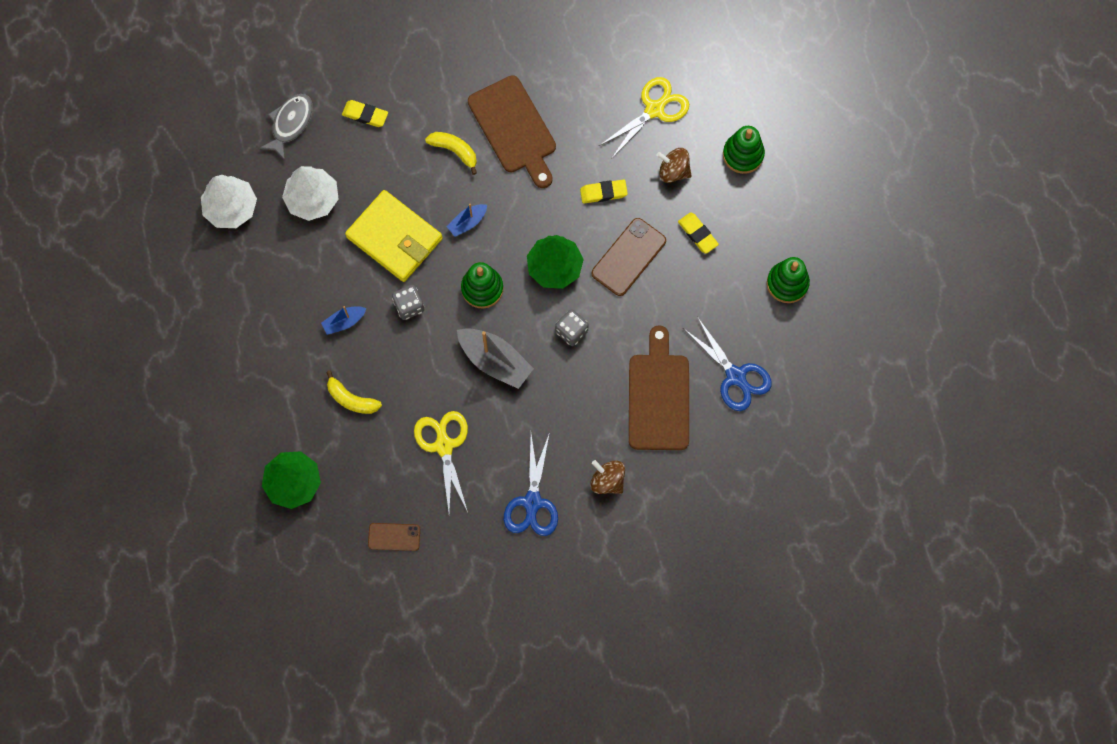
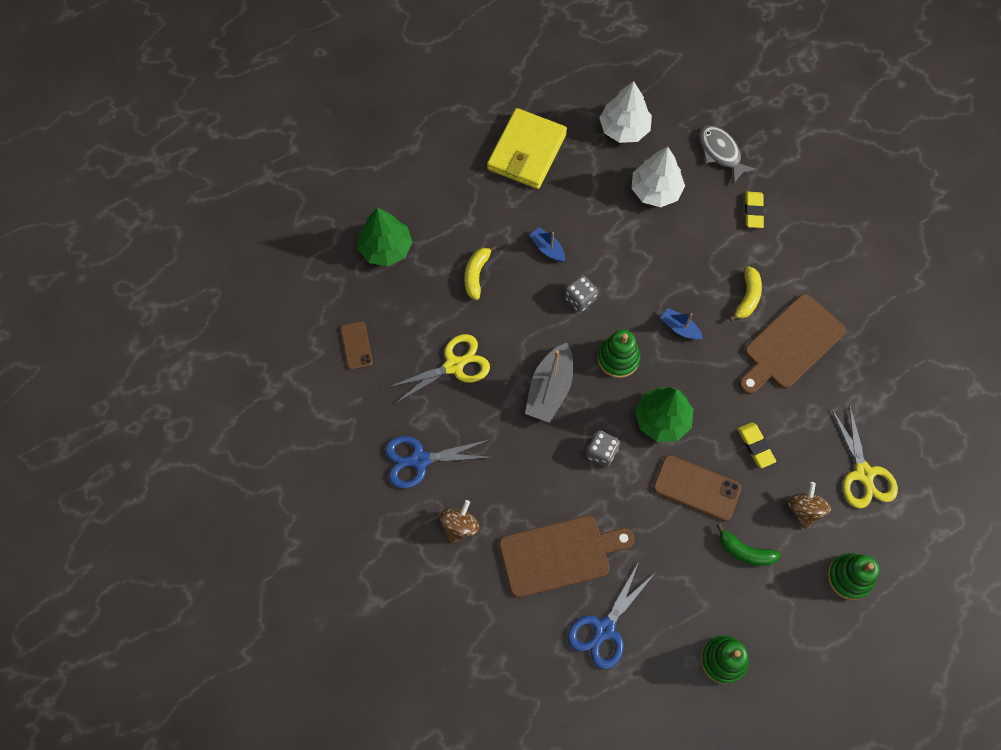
camera: 75 degrees right, 5 degrees down
grey fish [259,94,312,160] -> grey fish turned 135 degrees counterclockwise [699,125,757,183]
yellow wallet [345,190,443,282] -> yellow wallet moved to [487,108,567,189]
yellow scissors [599,77,689,159] -> yellow scissors turned 45 degrees clockwise [831,403,898,508]
yellow eraser [678,212,719,254] -> green banana [716,523,781,566]

